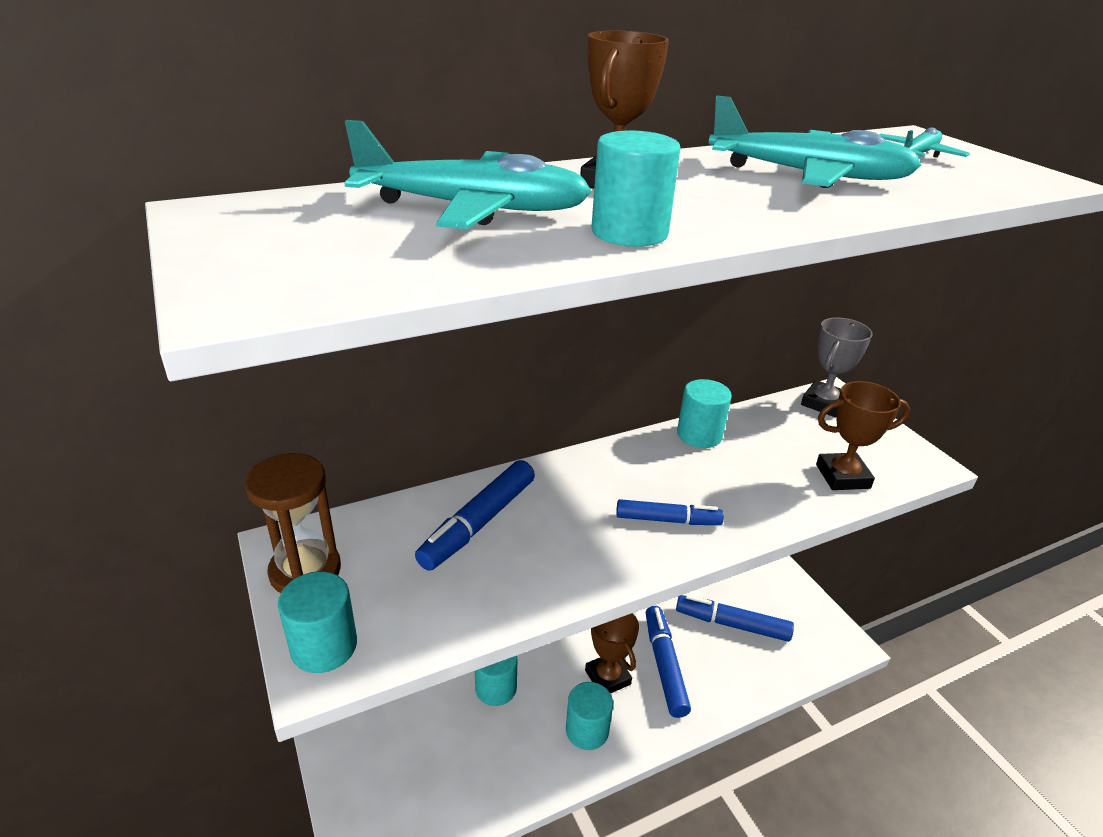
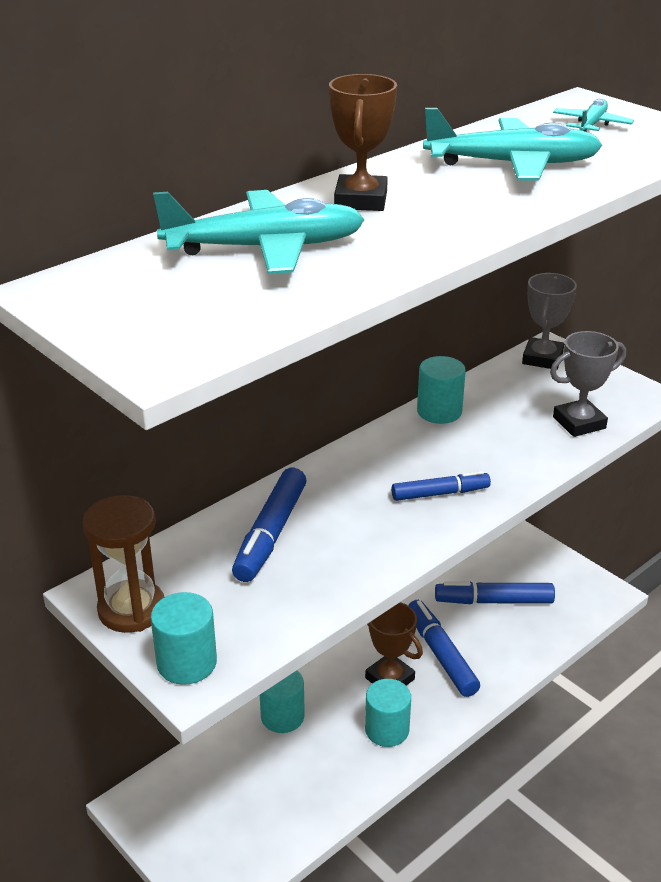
camera: 15 degrees left, 0 degrees up
turquoise cylinder [592,130,680,247] -> none
brown trophy [816,381,910,490] -> grey trophy [550,331,626,437]

